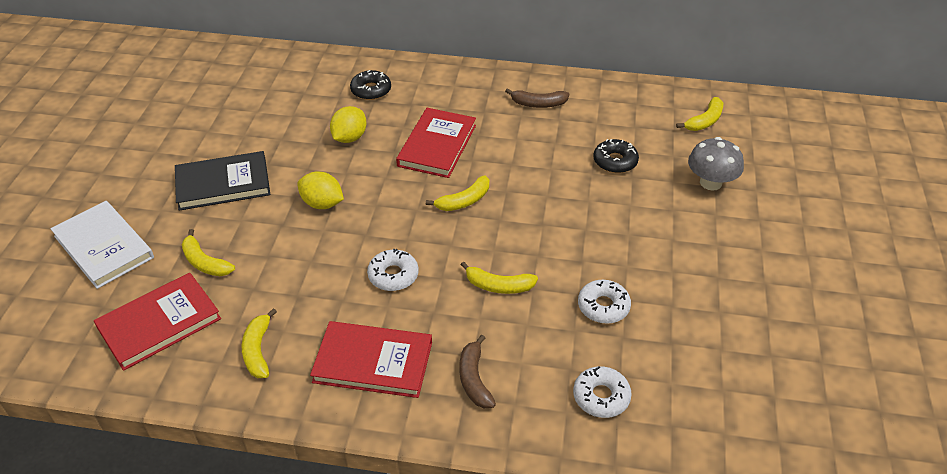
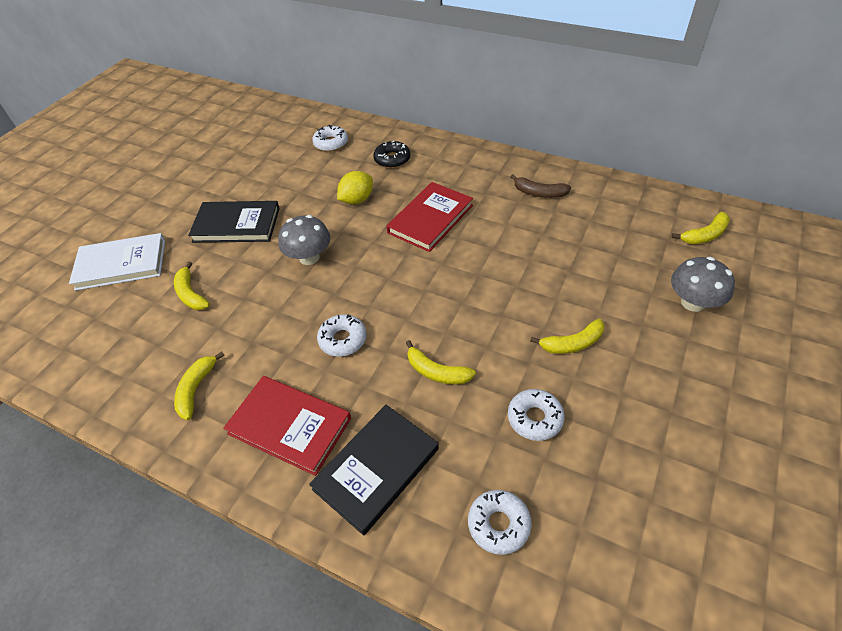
camera: 20 degrees right, 5 degrees up
white book [51,201,154,289] -> white book turned 75 degrees counterclockwise [69,233,165,291]
red book [94,273,221,371] -> none
yellow lemon [297,172,344,209] -> grey mushroom [278,215,330,265]
yellow banana [426,175,489,211] -> yellow banana moved to [530,319,605,354]
brown banana [460,335,496,408] -> black book [309,405,439,535]
black donut [593,139,639,173] -> none
none -> white donut [312,125,348,152]

